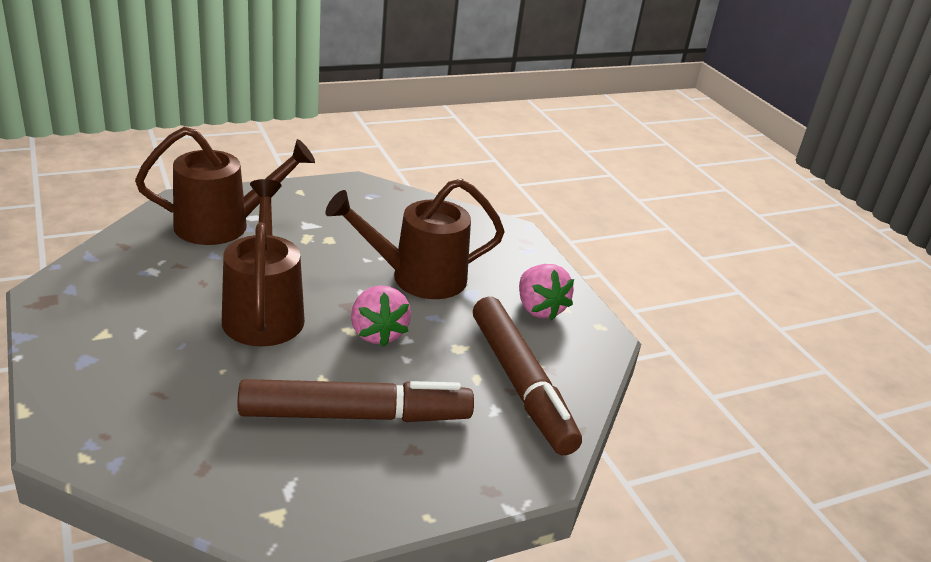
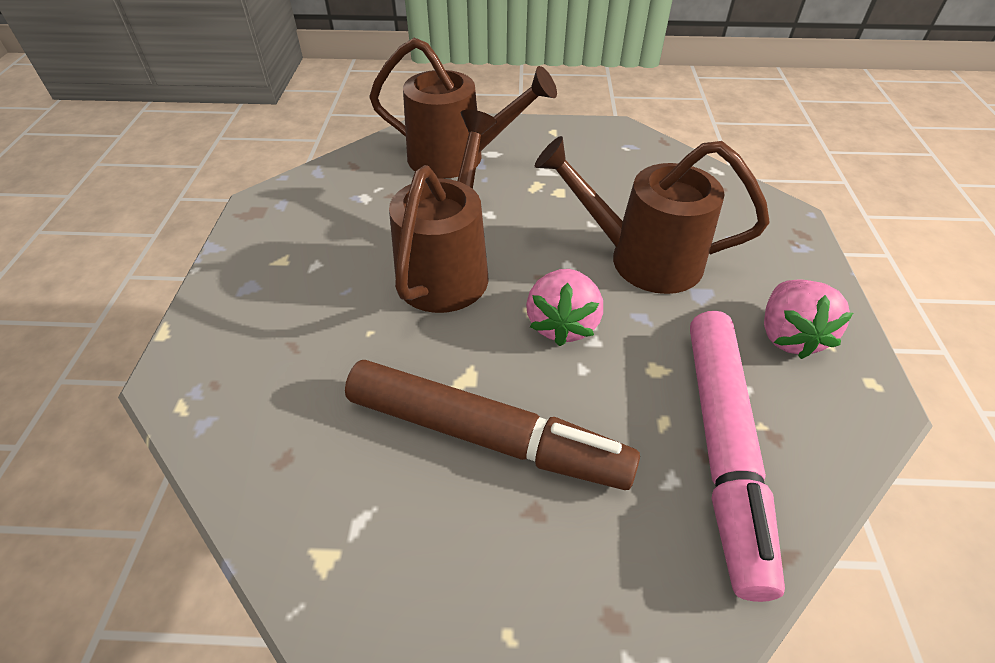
camera: 30 degrees right, 15 degrees up
brown marker [473,297,582,455] -> pink marker [690,311,785,602]

